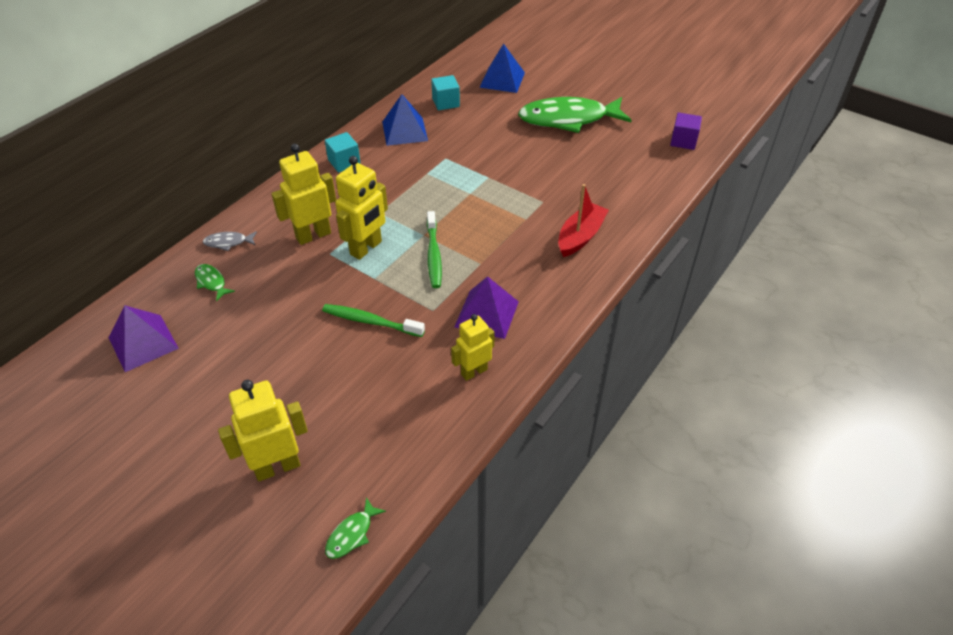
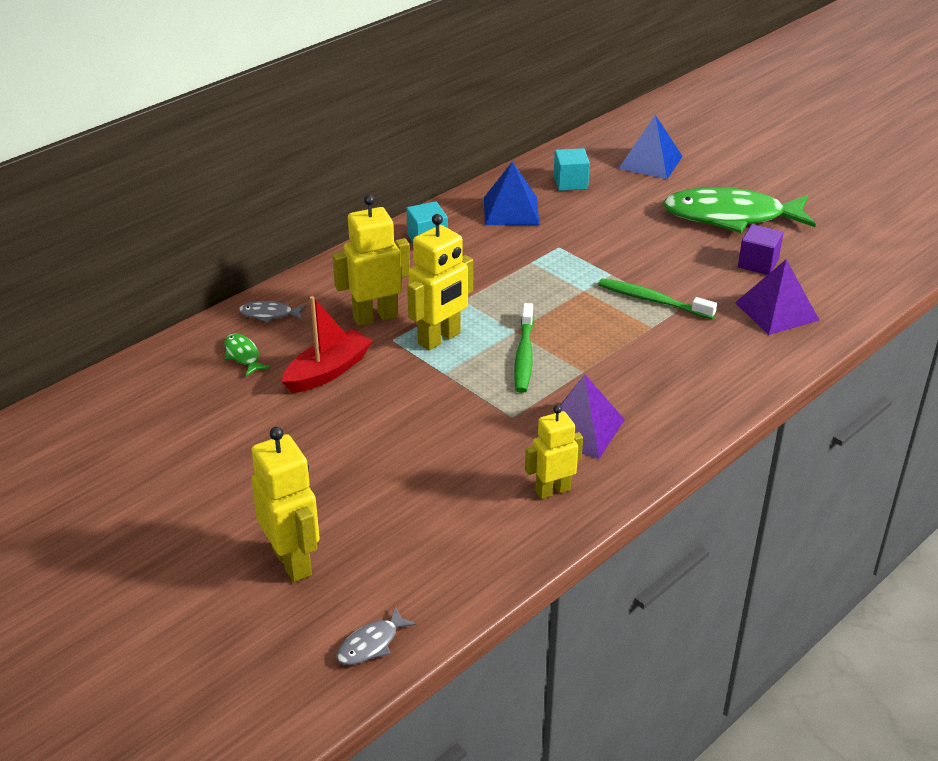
camera: 10 degrees right, 10 degrees down
purple pyramid [108,305,179,372] -> purple pyramid moved to [735,260,819,335]
yellow robot [218,380,308,481] -> yellow robot turned 75 degrees clockwise [251,427,320,582]
green toothbrush [322,304,425,337] -> green toothbrush moved to [598,278,717,319]
green fish [325,497,386,559] -> grey fish [336,606,417,665]
red boat [558,184,609,257] -> red boat moved to [282,296,372,393]
purple cube [670,112,702,150] -> purple cube moved to [738,224,783,275]

